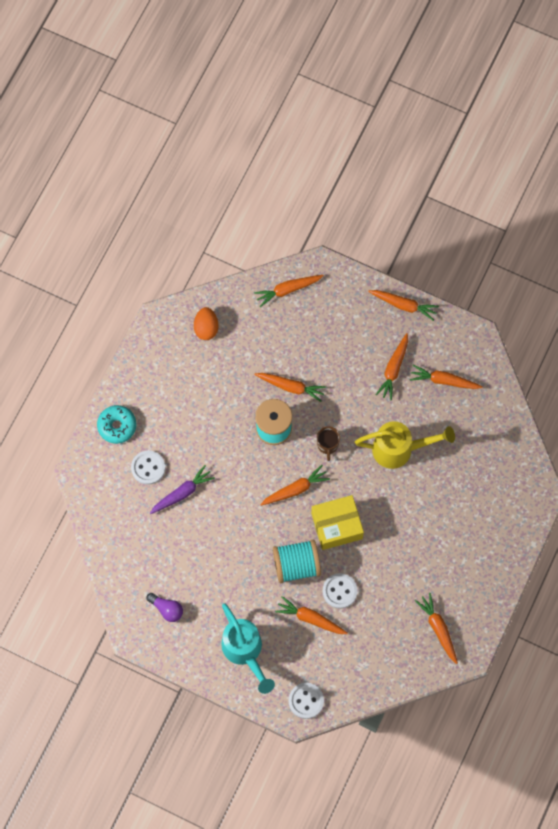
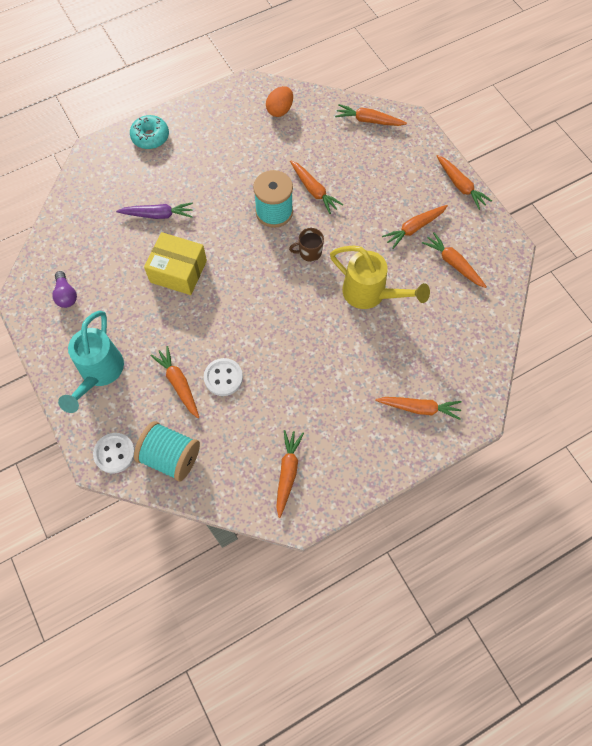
camera: 35 degrees right, 5 degrees down
white button [131,450,165,485] -> none
orange carrot [260,465,330,506] -> orange carrot moved to [375,397,462,420]
turquoise spool [273,540,321,583] -> turquoise spool moved to [134,421,200,481]
yellow box [311,495,364,550] -> yellow box moved to [144,232,207,295]
brown mug [317,426,340,461] -> brown mug turned 45 degrees clockwise [289,228,324,262]

